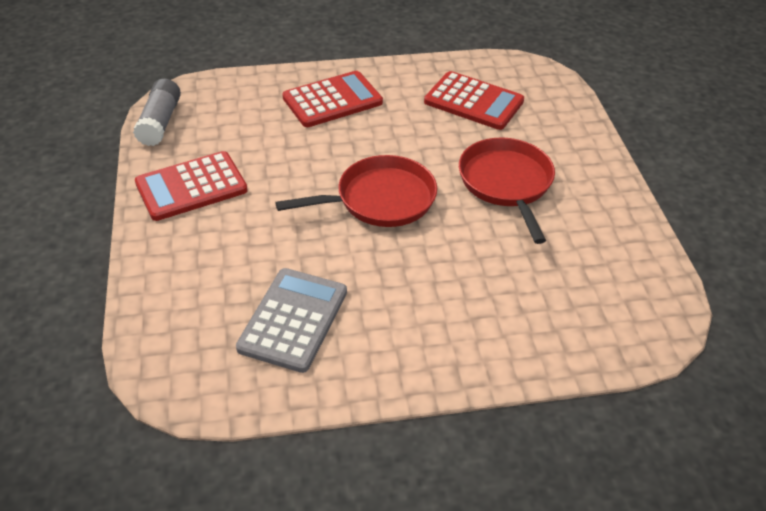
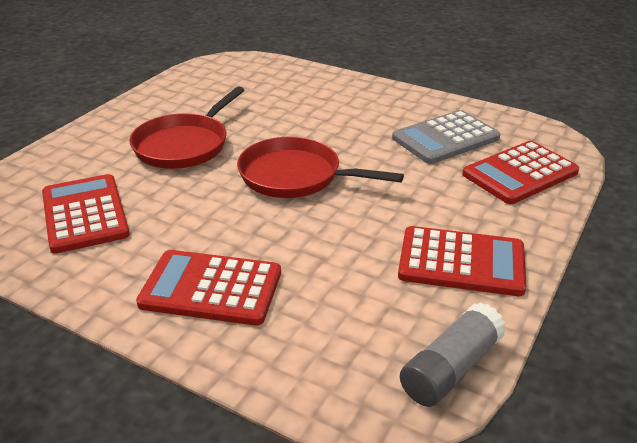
camera: 140 degrees left, 10 degrees down
none -> red calculator [462,141,579,204]

